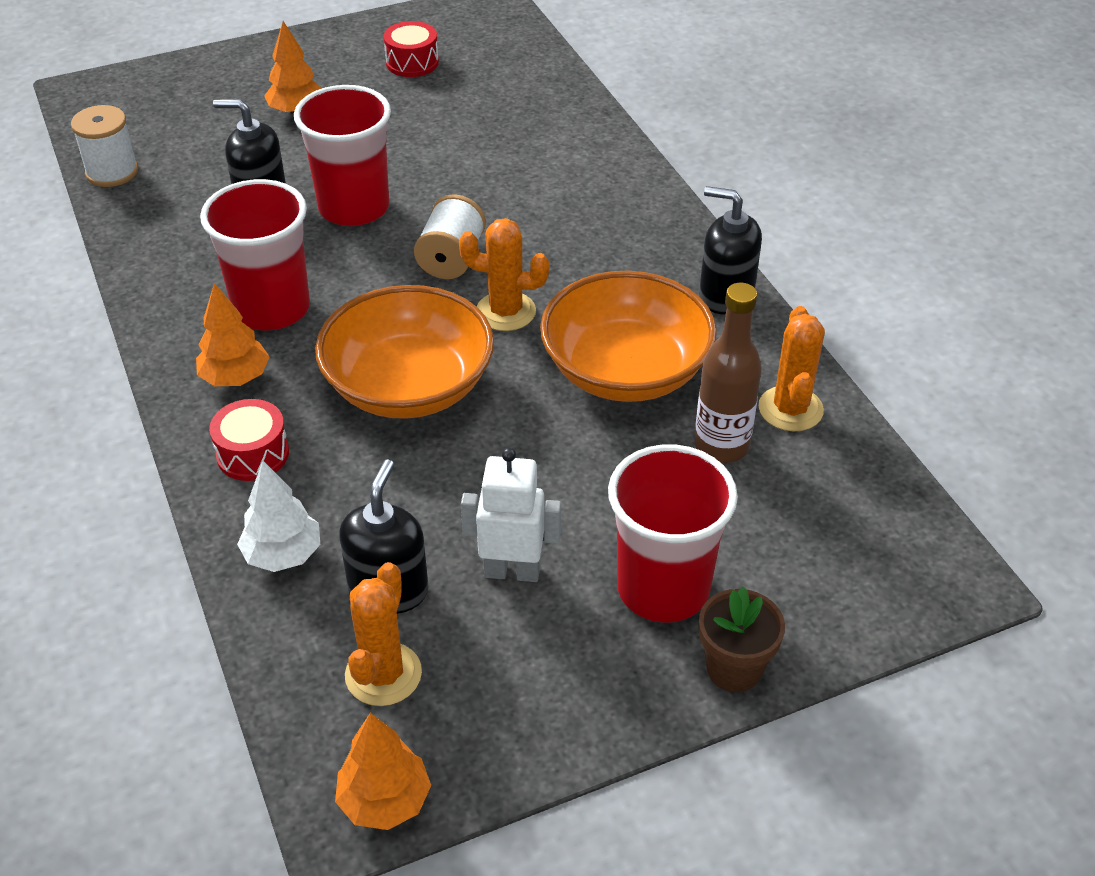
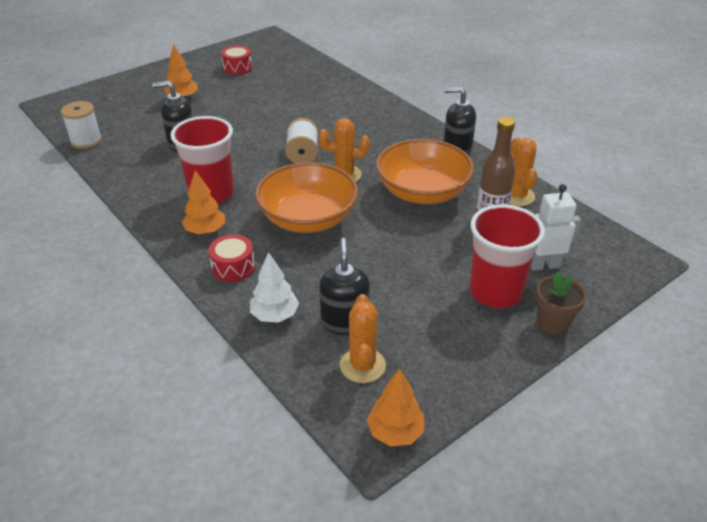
camera: 15 degrees left, 5 degrees down
red cup [294,85,391,226] -> none
white robot [461,448,561,582] -> white robot moved to [531,184,581,271]

